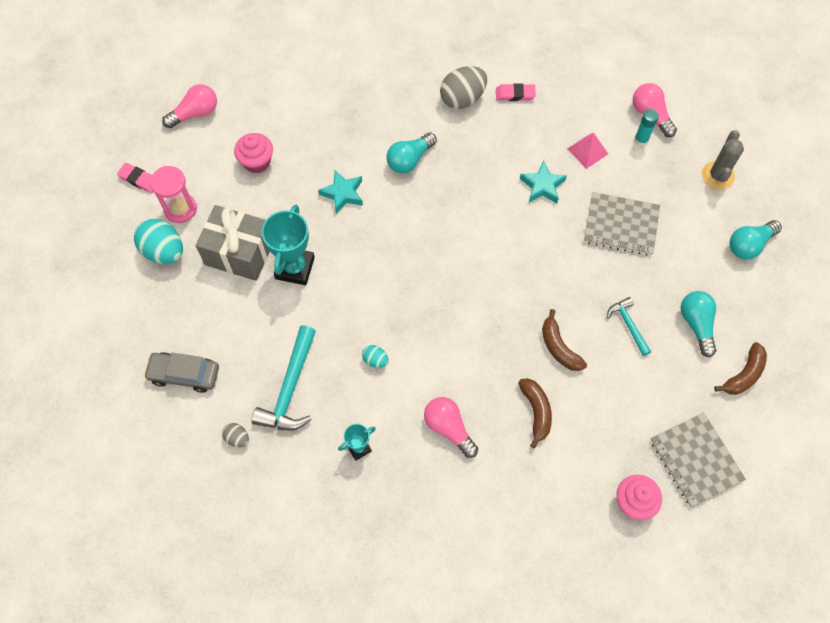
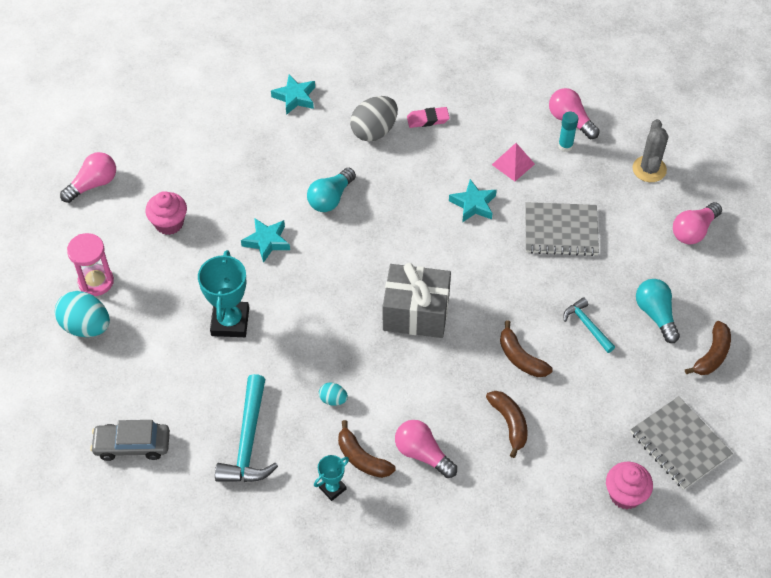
camera: 10 degrees left, 10 degrees down
pink eraser [117,163,153,193] -> none
grey gift [196,205,270,281] -> grey gift moved to [383,263,451,338]
grey egg [222,423,249,447] -> none
turquoise light bulb [729,220,782,260] -> pink light bulb [673,202,722,245]
none -> turquoise star [271,75,315,115]
none -> brown banana [338,420,396,478]

